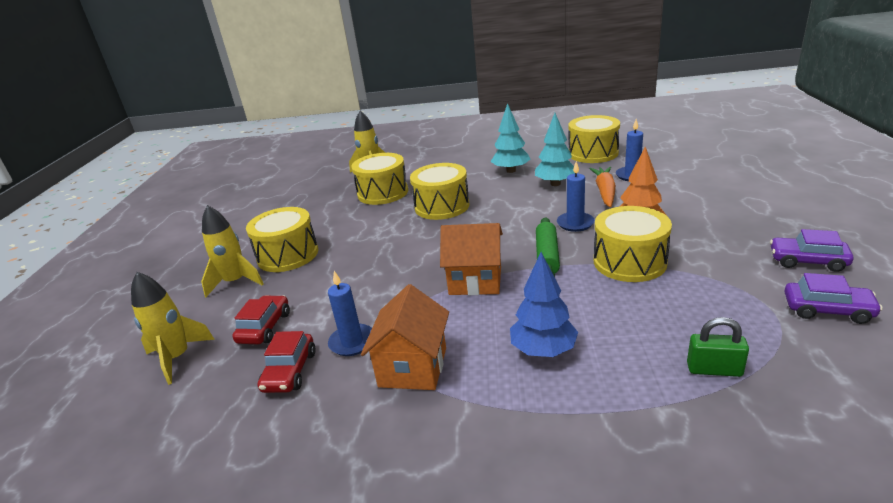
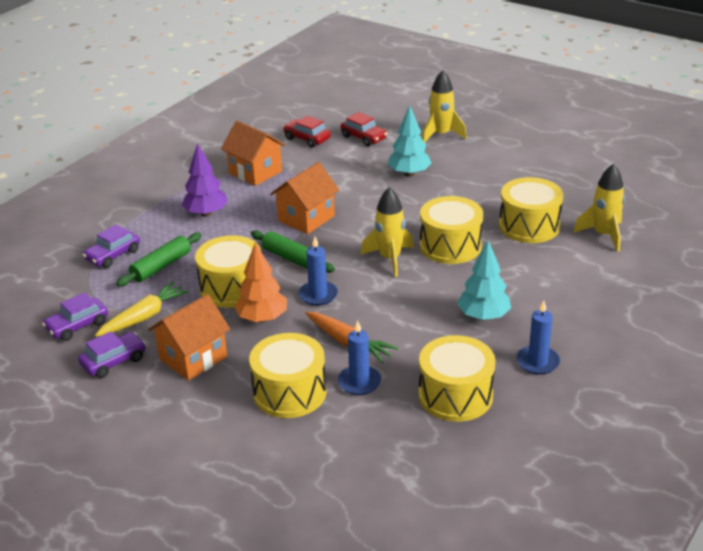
camera: 120 degrees right, 5 degrees up
yellow rocket [131,272,215,385] -> yellow rocket moved to [361,187,414,277]
yellow drum [246,207,318,272] -> yellow drum moved to [249,333,327,418]
blue candle [328,271,372,356] -> blue candle moved to [516,300,560,375]
blue tree [510,252,578,357] -> purple tree [182,143,228,217]
turquoise tree [535,113,575,186] -> turquoise tree moved to [388,105,431,177]
green padlock [687,317,749,377] -> purple car [83,224,140,268]
none -> yellow carrot [95,282,189,337]
none -> green rolling pin [116,232,202,286]
none -> orange house [148,294,230,380]

